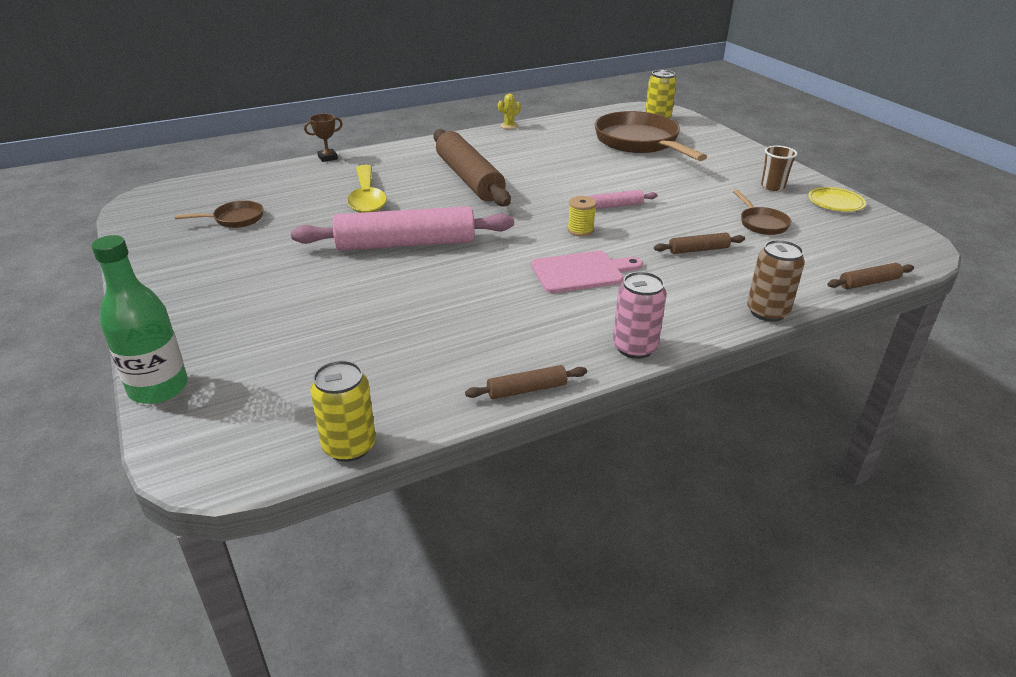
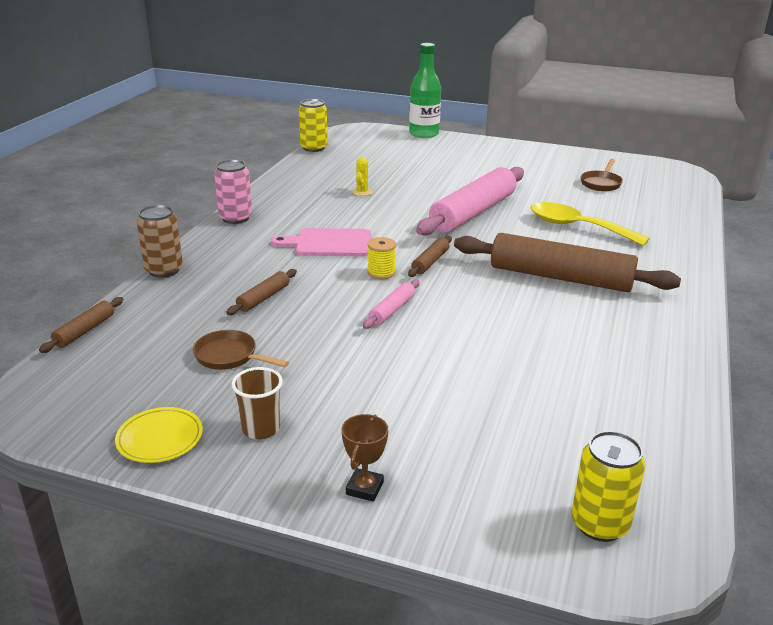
camera: 135 degrees right, 5 degrees down
brown trophy [304,114,343,162] -> brown trophy moved to [342,414,388,502]
brown rolling pin [465,365,587,399] -> brown rolling pin moved to [408,236,452,277]
yellow cactus [498,94,521,129] -> yellow cactus moved to [352,157,372,196]
pink cutting board [531,251,643,293] -> pink cutting board turned 60 degrees clockwise [271,228,371,256]
brown pan [594,111,707,161] -> none

